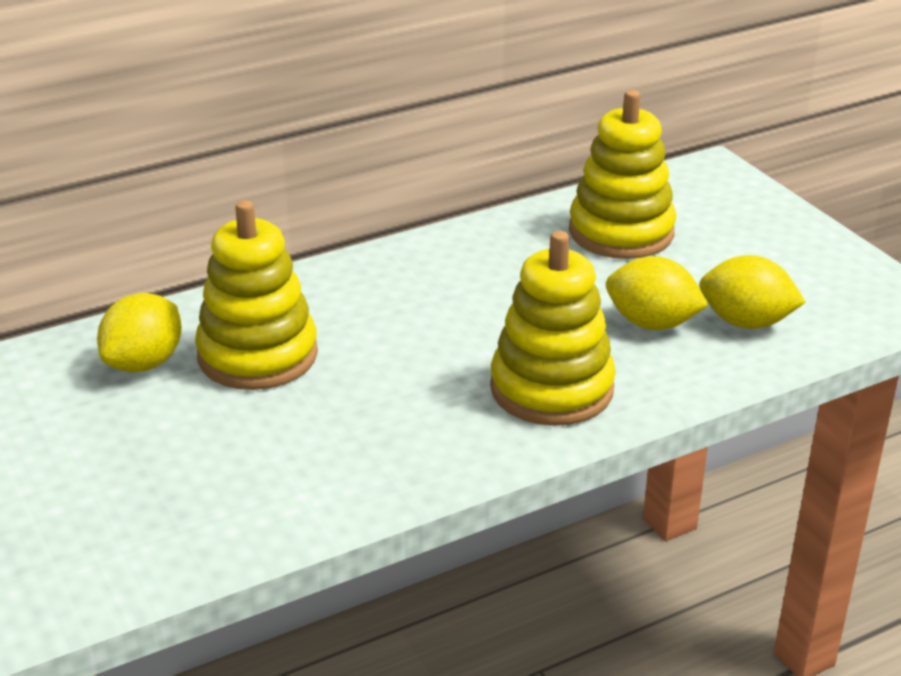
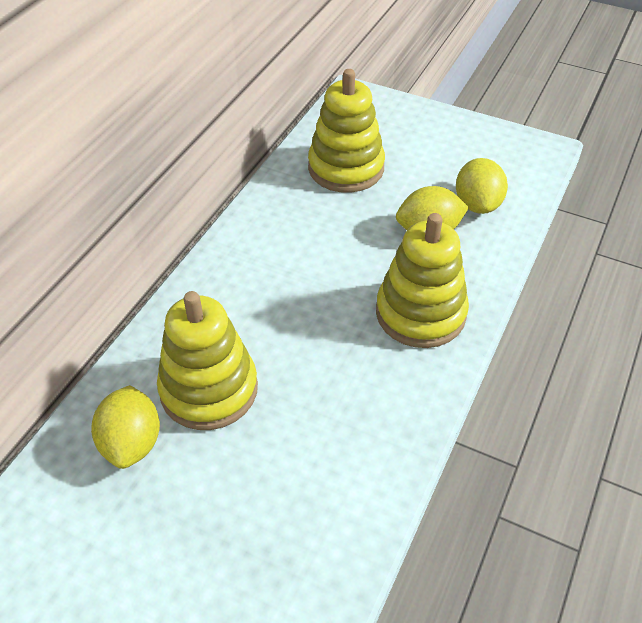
camera: 35 degrees left, 15 degrees up
yellow lemon [699,255,805,329] -> yellow lemon turned 75 degrees counterclockwise [456,158,508,214]

